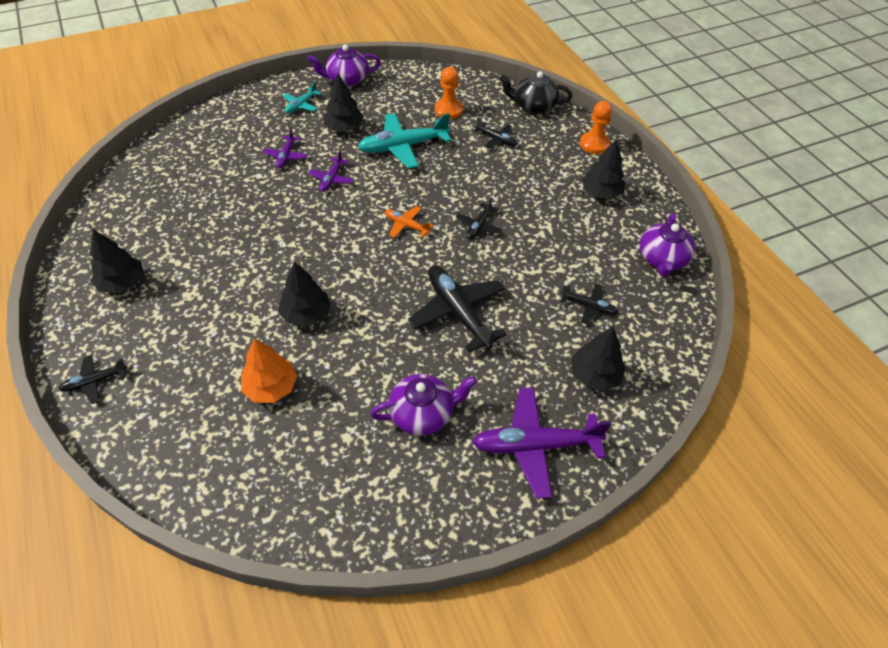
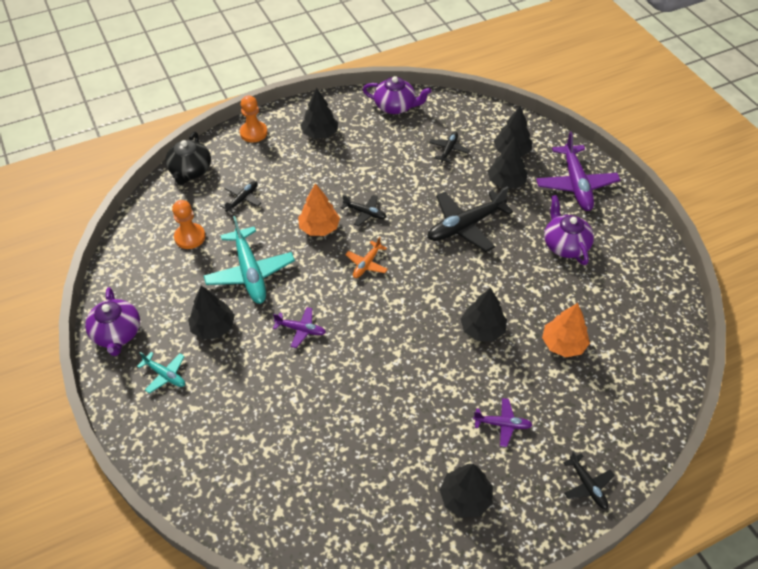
camera: 90 degrees left, 0 degrees up
purple plane [263,128,308,169] -> purple plane moved to [473,398,532,447]
none -> orange tree [298,183,340,236]
none -> black tree [488,137,528,189]

